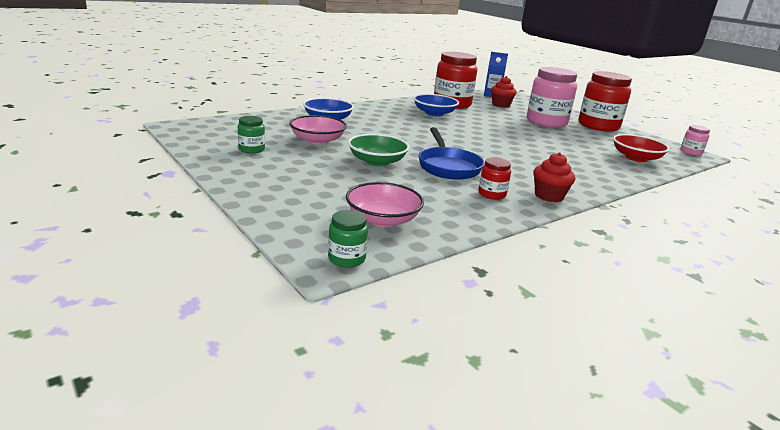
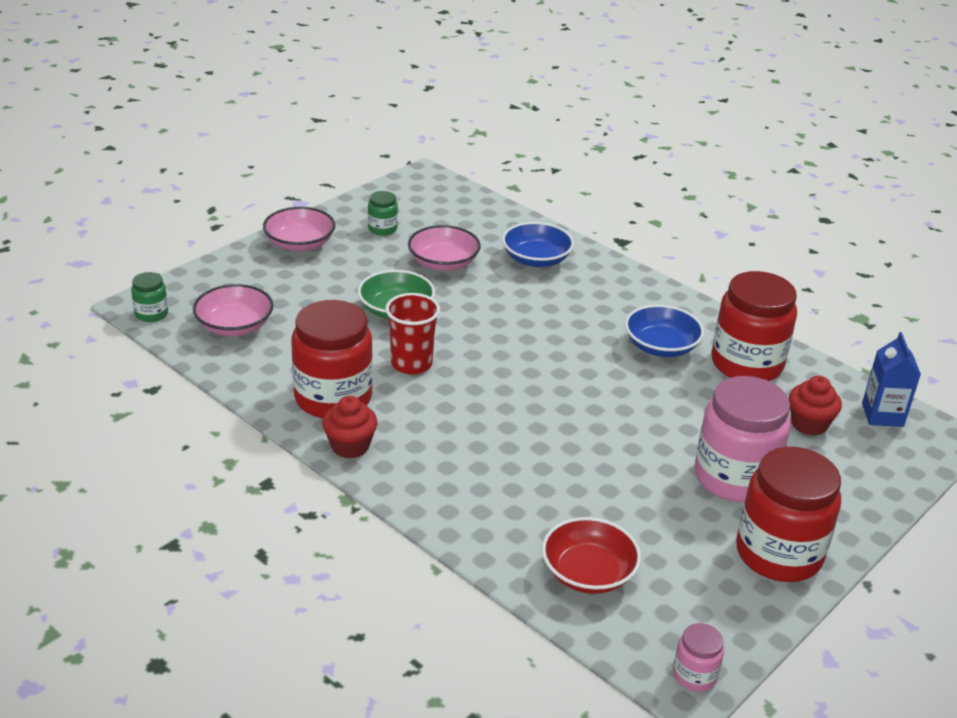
camera: 80 degrees right, 10 degrees up
blue pan [419,127,484,180] -> red cup [385,293,440,374]
red jar [478,158,511,200] -> red jar [291,300,373,419], size x2.18
none -> pink bowl [263,207,335,252]

